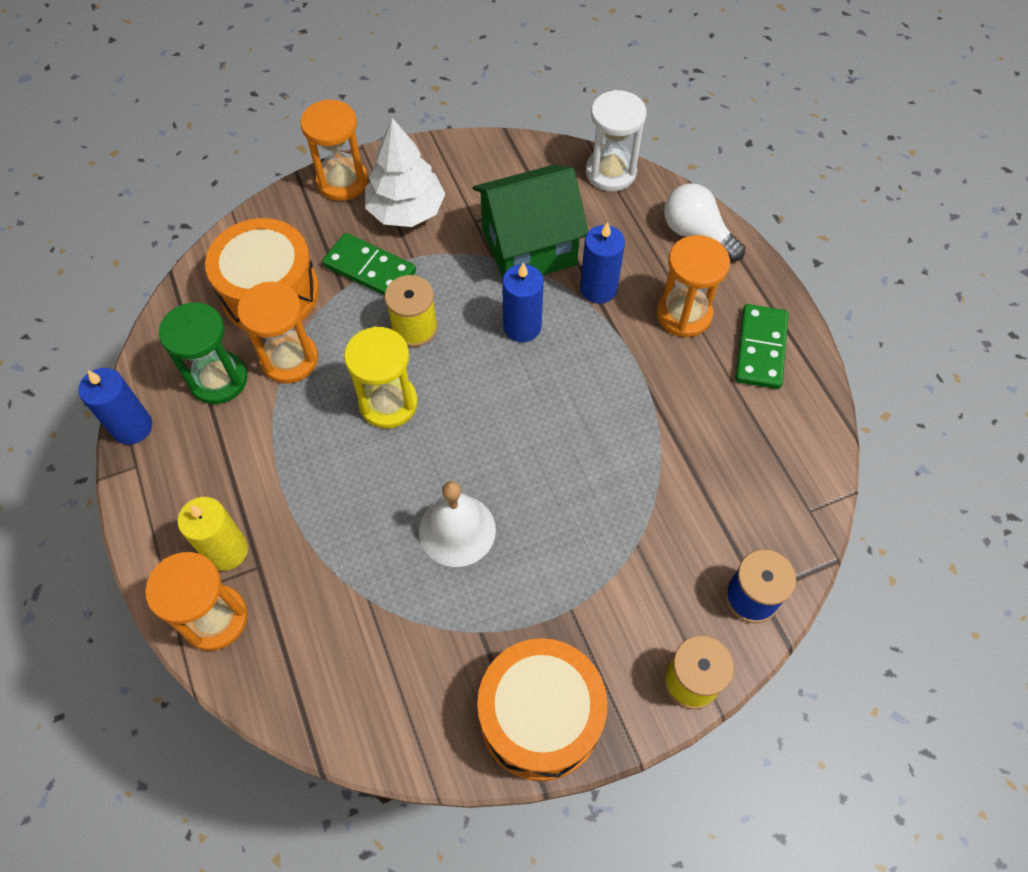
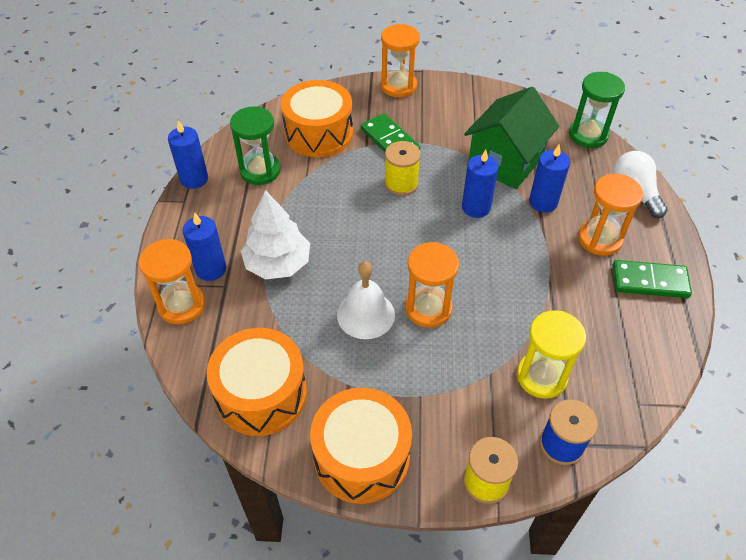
camera: 25 degrees right, 10 degrees down
yellow candle [177,497,248,571] -> blue candle [183,212,226,281]
orange hourglass [237,282,318,384] -> orange hourglass moved to [405,242,459,328]
yellow hourglass [344,326,418,428] -> yellow hourglass moved to [517,310,586,399]
white tree [365,118,446,227] -> white tree moved to [241,190,310,279]
green house [473,165,588,278] -> green house turned 60 degrees counterclockwise [464,87,559,189]
white hourglass [586,90,647,191] -> green hourglass [569,72,625,148]
green domino [735,304,789,389] -> green domino turned 60 degrees clockwise [613,260,692,298]
none -> orange drum [206,328,307,436]

